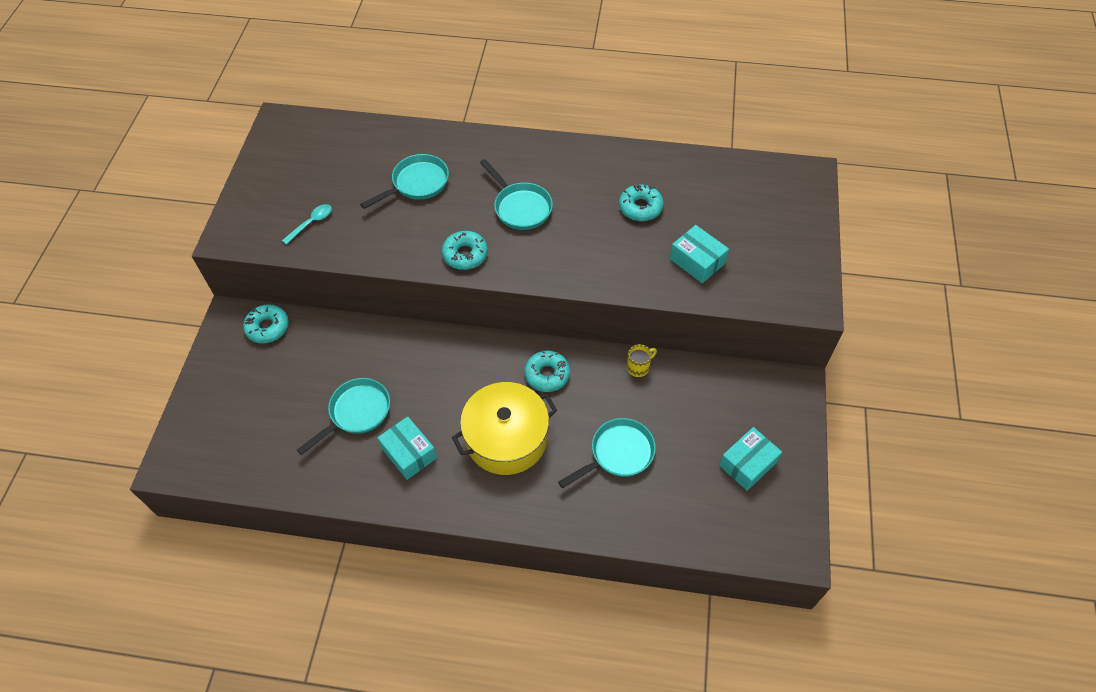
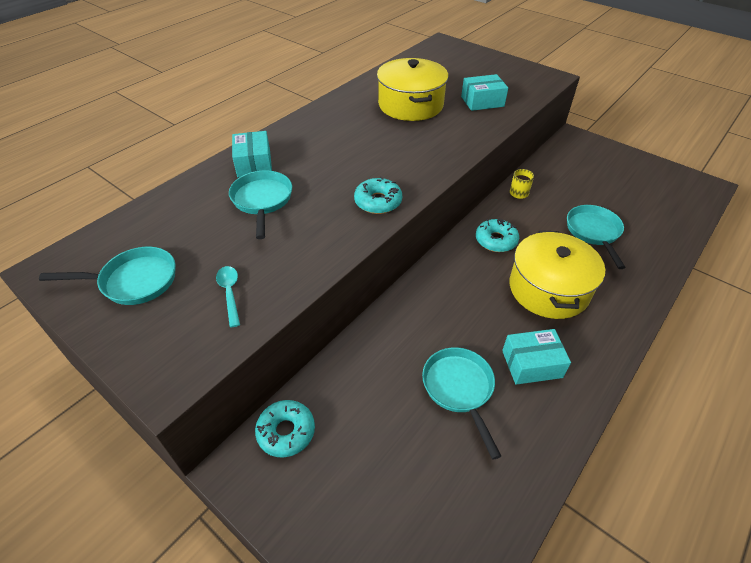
camera: 60 degrees left, 10 degrees down
turquoise pan [480,159,553,230] -> turquoise pan moved to [39,247,176,305]
turquoise donut [619,184,664,221] -> yellow pot [377,58,448,121]
turquoise box [719,427,782,491] -> turquoise box moved to [232,131,272,177]

